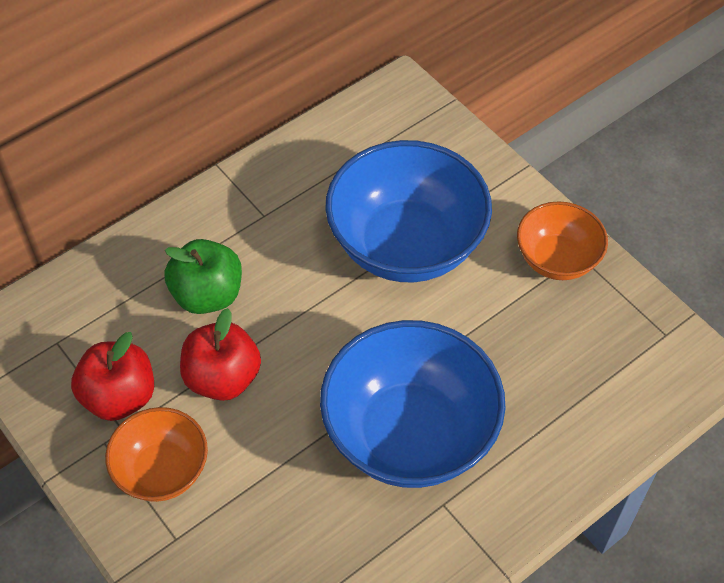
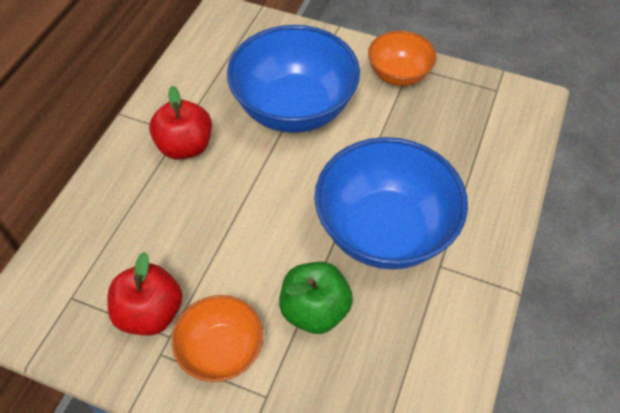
camera: 30 degrees left, 0 degrees up
green apple [164,239,242,314] -> green apple moved to [279,262,353,334]
red apple [180,308,261,401] -> red apple moved to [149,86,212,159]

